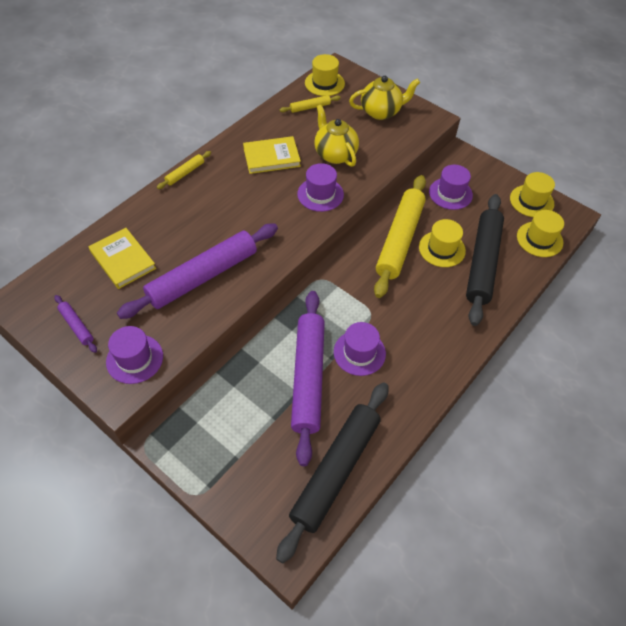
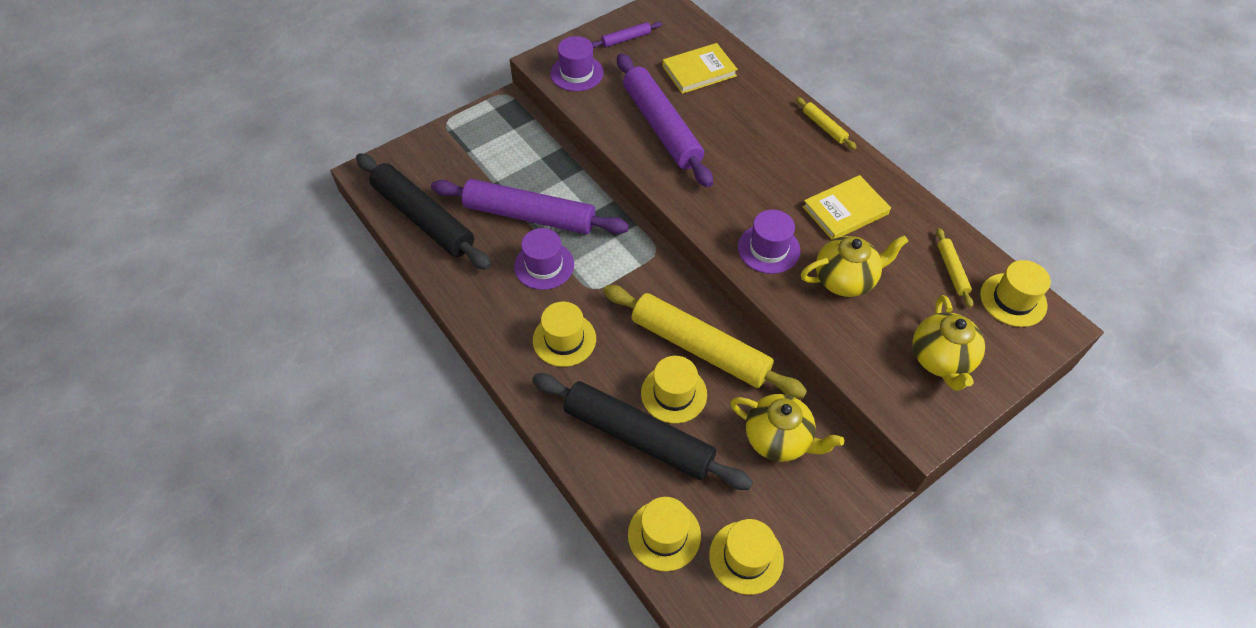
camera: 105 degrees right, 0 degrees up
yellow book [243,136,301,174] -> yellow book turned 60 degrees clockwise [803,175,891,240]
purple hat [429,165,473,210] -> yellow teapot [730,394,844,462]
none -> yellow hat [533,302,596,367]

